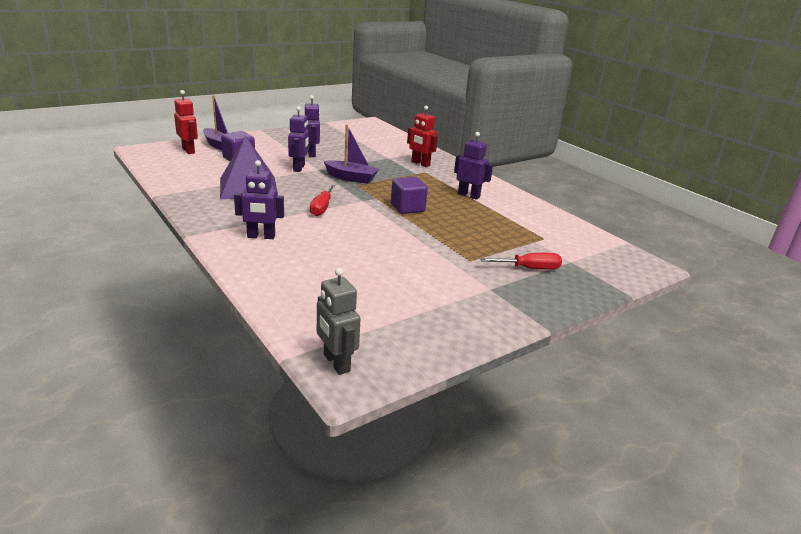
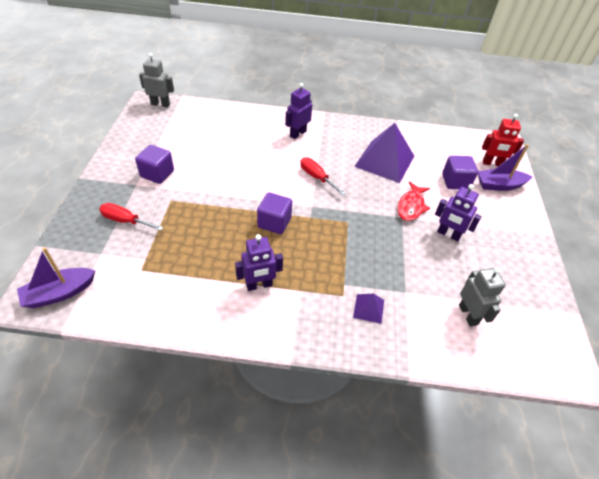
camera: 130 degrees right, 20 degrees up
purple robot [288,106,309,172] -> red fish [397,182,430,221]
purple boat [324,125,379,184] -> purple boat moved to [17,247,96,308]
red robot [407,106,438,167] -> purple pyramid [353,294,384,324]
red screwdriver [480,253,562,270] -> red screwdriver turned 75 degrees clockwise [99,203,163,231]
none -> purple cube [135,145,174,184]
none -> grey robot [459,267,506,327]

